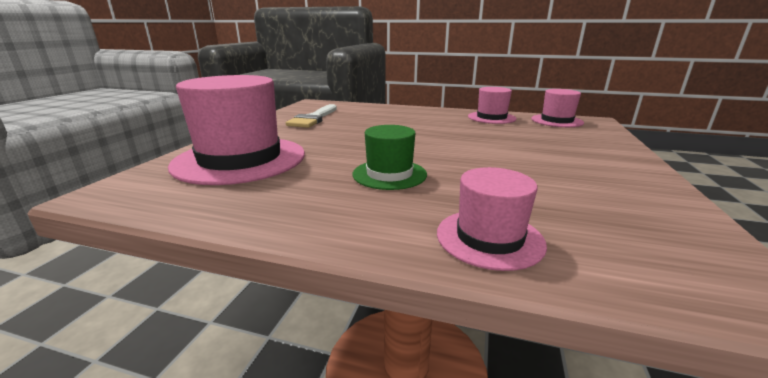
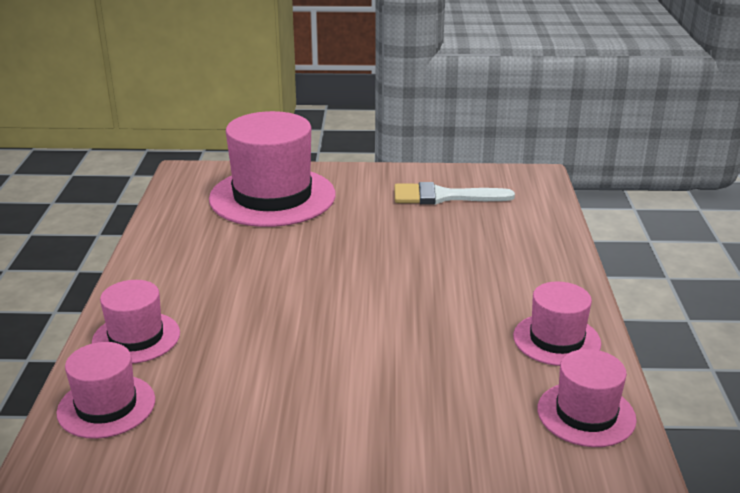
camera: 75 degrees right, 5 degrees up
green hat [353,125,427,190] -> none
none -> pink hat [56,342,155,439]

